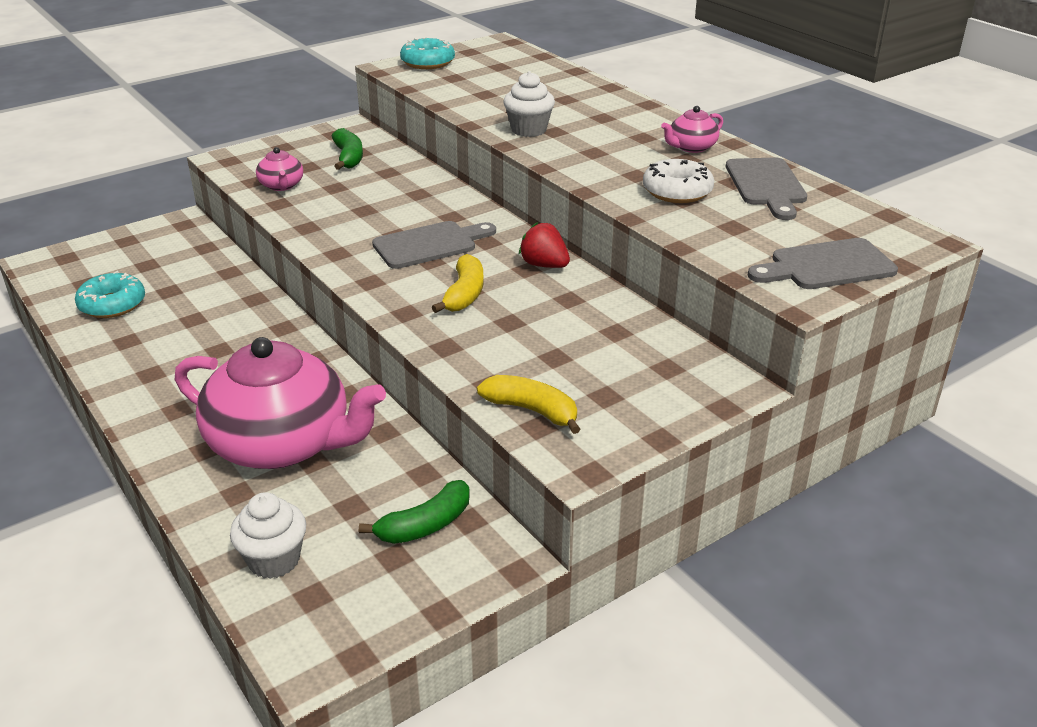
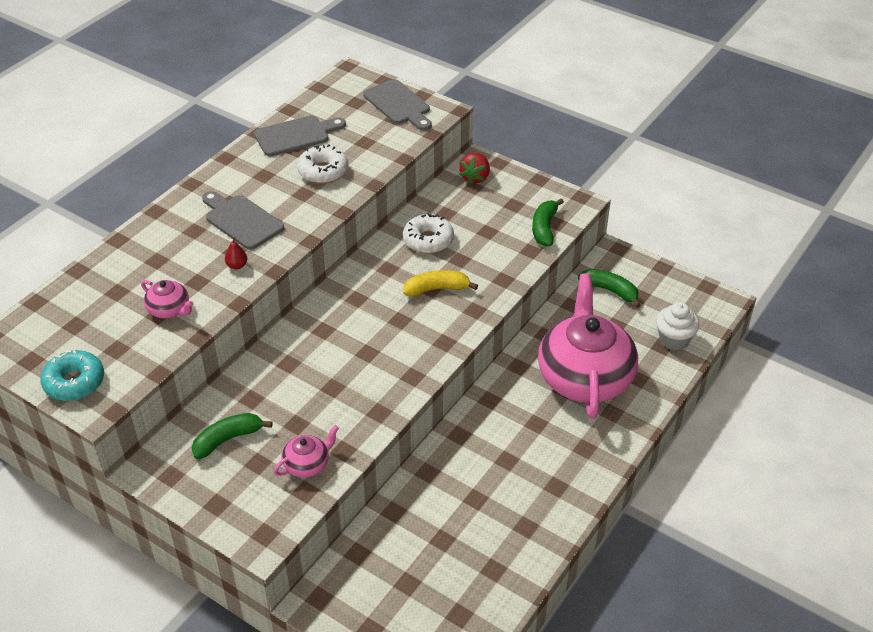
camera: 110 degrees left, 10 degrees up
turquoise donut [75,271,145,318] -> none
grey cutting board [372,221,496,269] -> grey cutting board moved to [202,191,284,250]
yellow banana [477,375,580,434] -> green banana [532,198,564,247]
white cupcake [504,71,555,137] -> red pear [225,237,247,269]
red strawberry [519,222,570,268] -> red strawberry moved to [459,153,490,184]
pink teapot [661,106,723,153] -> pink teapot moved to [141,280,193,318]
none -> white donut [403,213,454,254]

